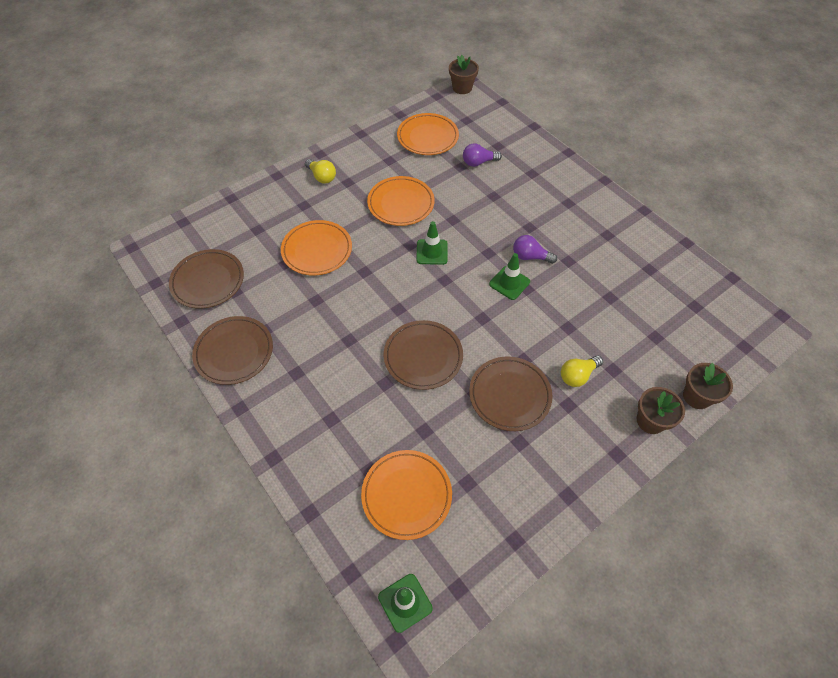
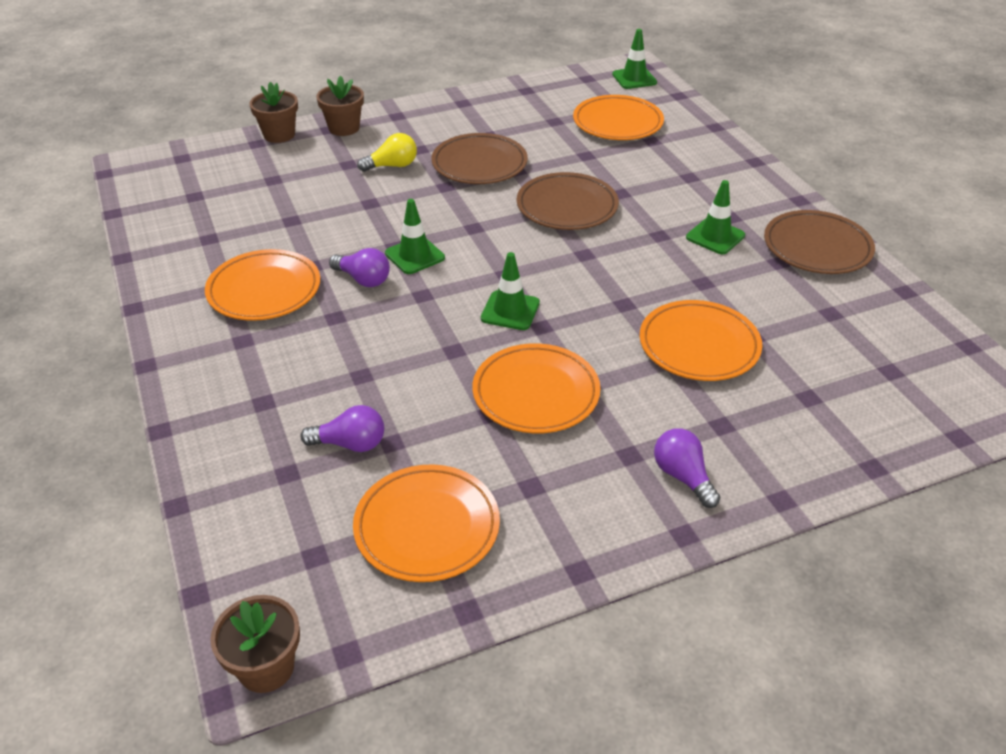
camera: 165 degrees left, 15 degrees down
brown plate [169,249,244,309] -> none
yellow light bulb [305,159,336,183] -> purple light bulb [654,428,721,508]
none -> orange plate [205,249,320,321]
none -> green traffic cone [686,180,745,254]

